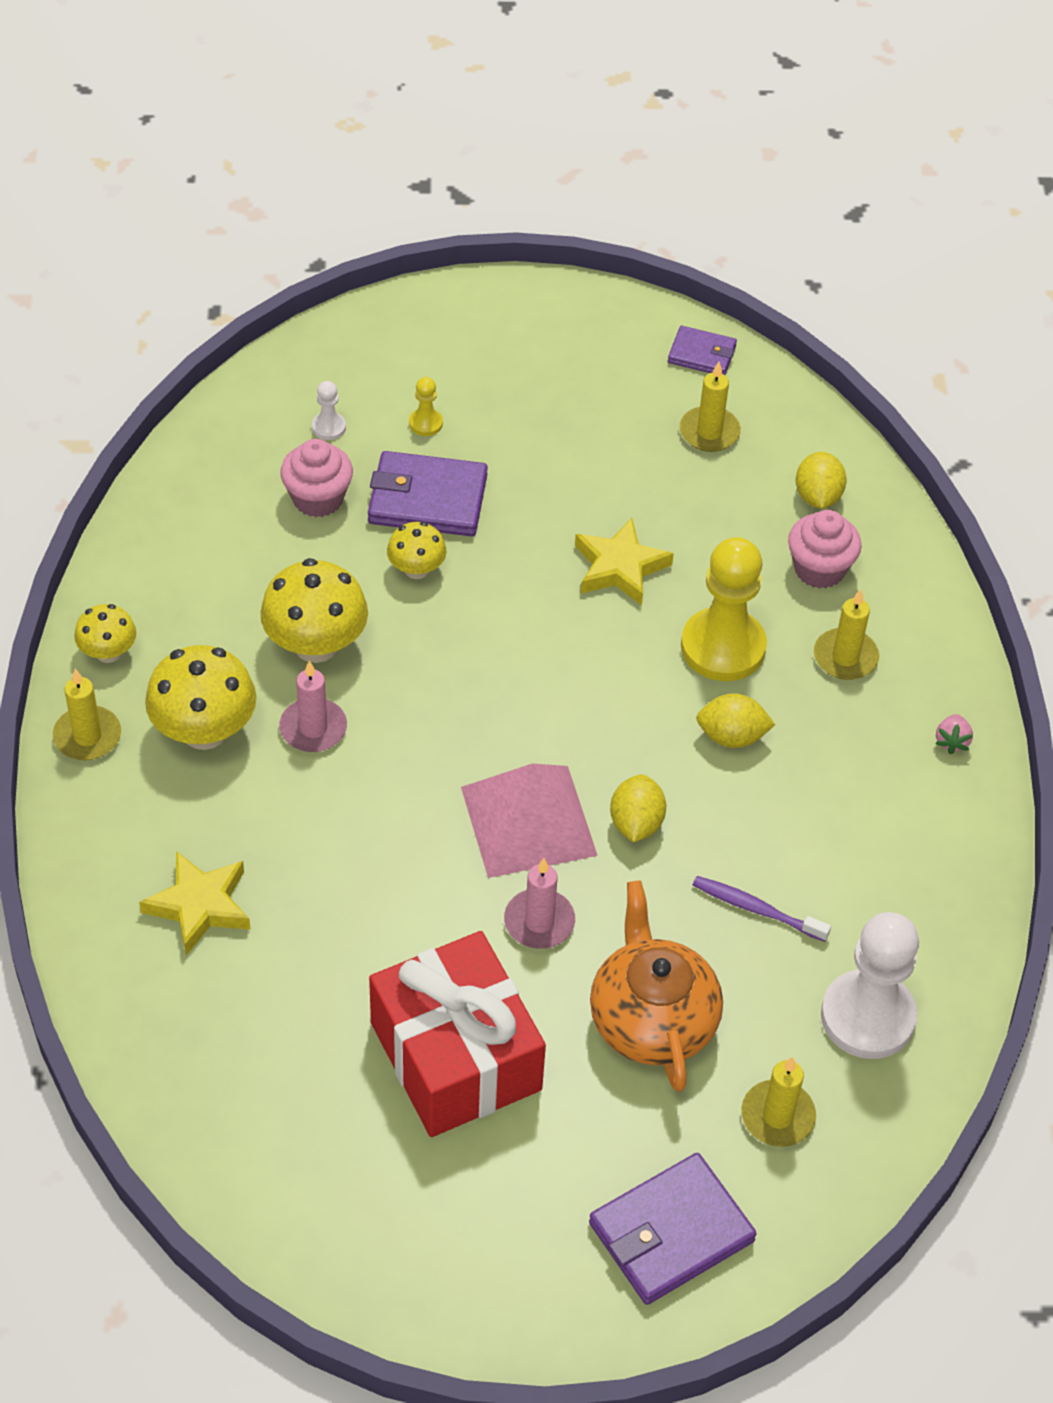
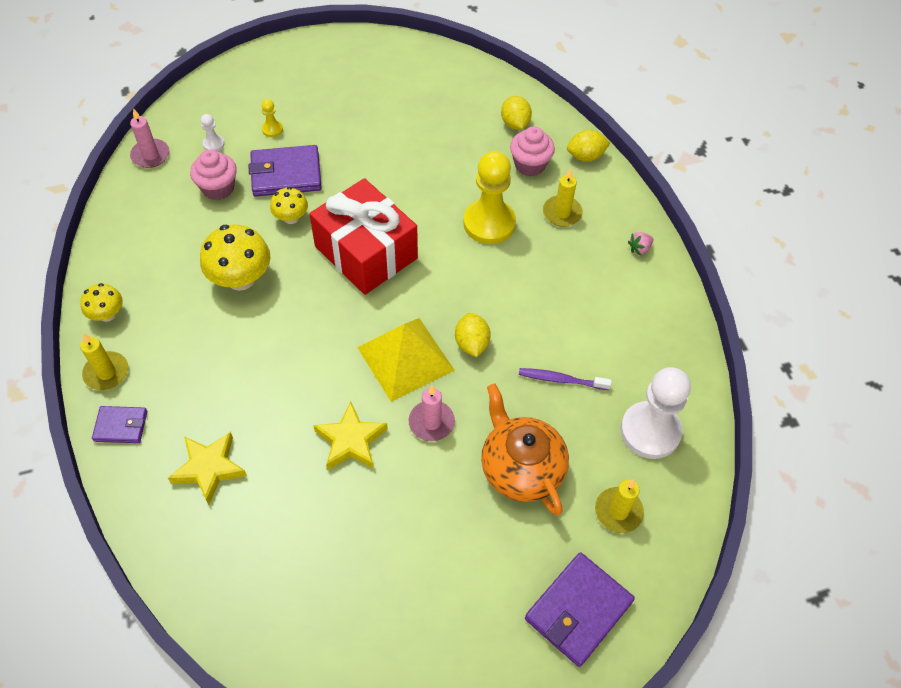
camera: 15 degrees left, 5 degrees up
yellow mushroom [145,645,256,750] -> none
pink candle [279,661,347,752] -> pink candle moved to [130,108,169,168]
red gift [369,931,546,1137] -> red gift moved to [309,178,418,295]
pink pyramid [461,763,598,878] -> yellow pyramid [357,318,454,402]
yellow star [575,518,674,606] -> yellow star moved to [313,401,388,470]
purple wallet [668,326,737,375] -> purple wallet moved to [92,406,147,443]
yellow candle [680,362,741,452] -> none
yellow lemon [696,694,775,748] -> yellow lemon moved to [567,130,610,162]
pink strawberry [935,714,973,754] -> pink strawberry turned 60 degrees clockwise [628,232,654,256]

